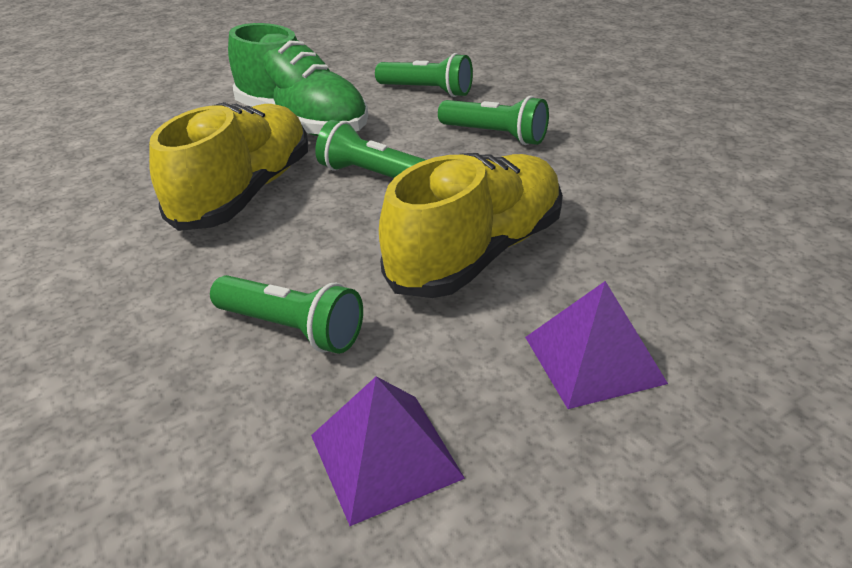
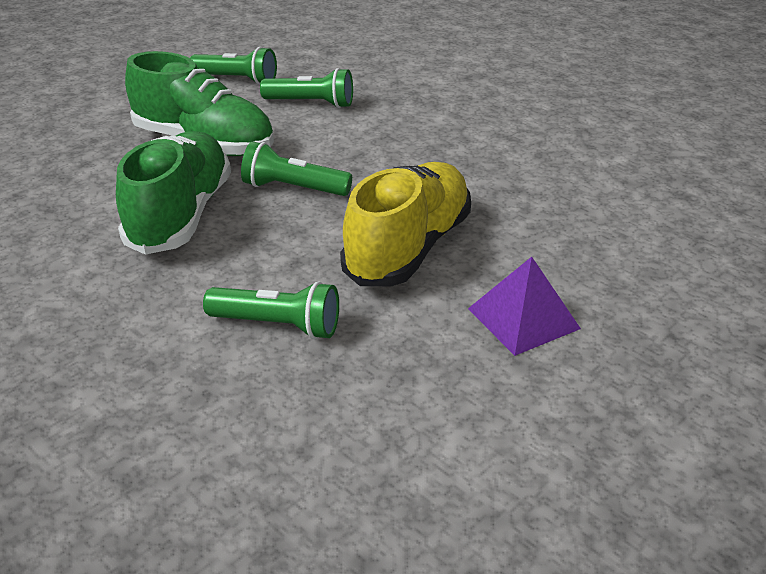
camera: 15 degrees left, 0 degrees up
yellow shoe [149,102,308,231] -> green shoe [116,131,231,255]
purple pyramid [311,376,465,526] -> none
green flashlight [438,96,549,145] -> green flashlight moved to [190,47,277,85]

